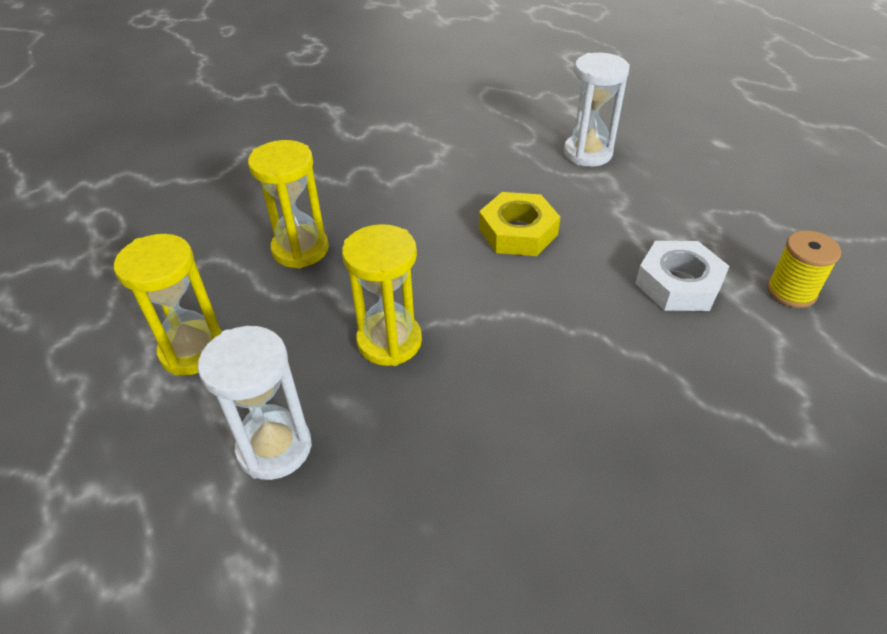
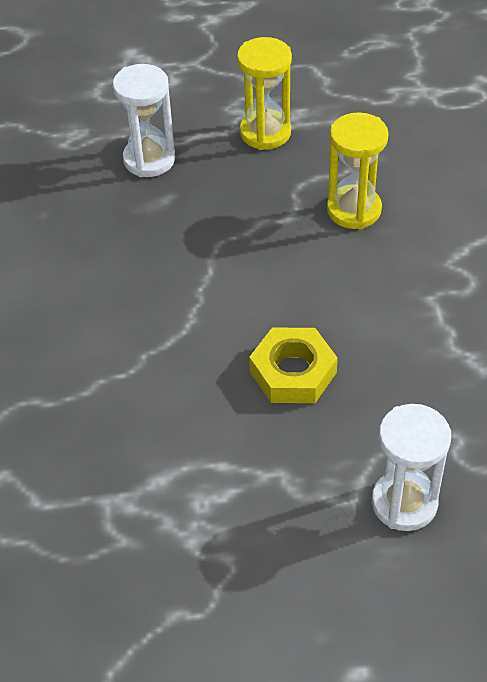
camera: 115 degrees right, 5 degrees up
yellow hourglass [342,224,422,366] -> none
white nut [635,241,729,311] -> none
yellow spool [767,230,841,308] -> none

